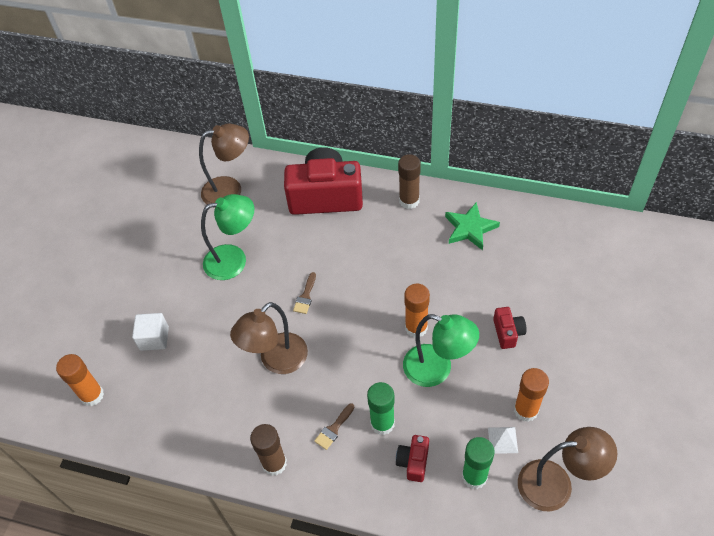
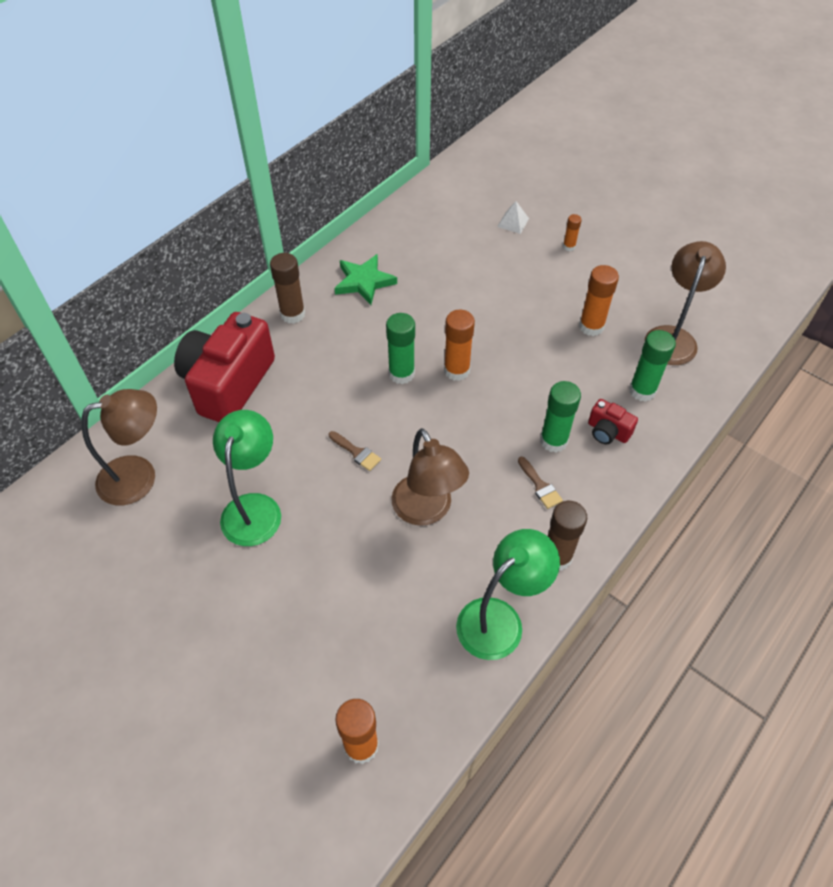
camera: 70 degrees left, 0 degrees up
white cube [132,313,169,351] -> none
brown lamp [199,123,249,208] -> brown lamp turned 60 degrees clockwise [81,389,157,506]
green lamp [403,314,479,387] -> green lamp moved to [456,529,560,660]
white pyramid [488,427,518,454] -> white pyramid moved to [497,201,529,234]
red camera [493,307,527,349] -> none
none -> green glue stick [386,313,415,384]
none -> orange glue stick [563,214,582,251]

